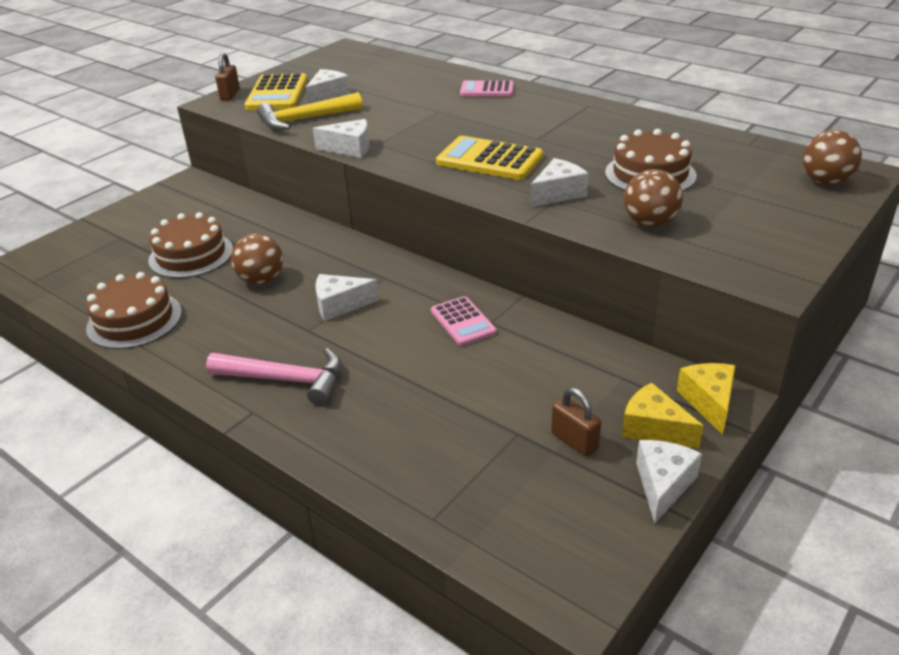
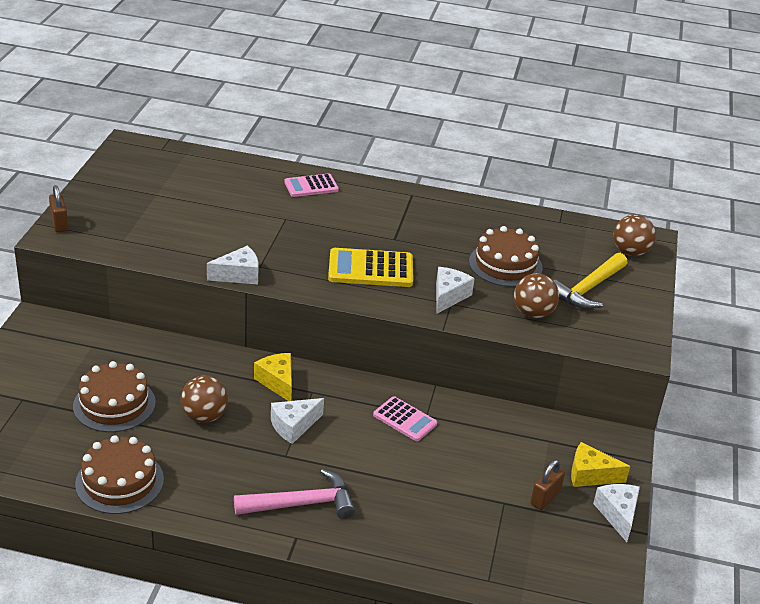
camera: 30 degrees left, 0 degrees up
yellow calculator [245,73,307,110] -> none
yellow hammer [257,92,362,130] -> yellow hammer moved to [553,253,627,309]
white cheese [305,69,351,104] -> none
brown padlock [551,388,601,457] -> brown padlock turned 75 degrees counterclockwise [531,460,565,510]
yellow cheese [677,363,736,435] -> yellow cheese moved to [254,353,292,401]

